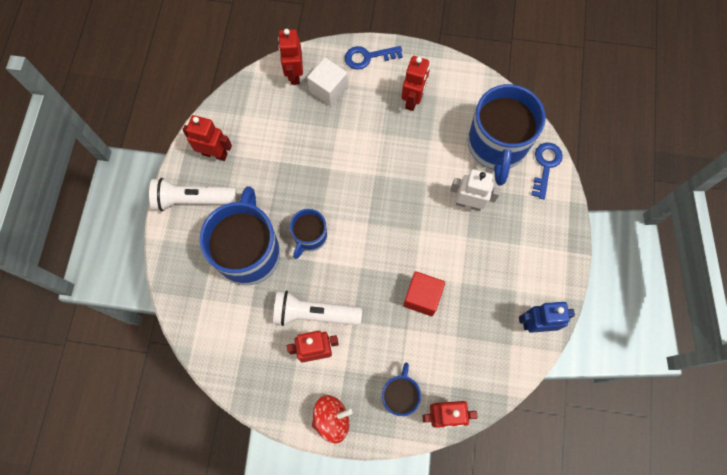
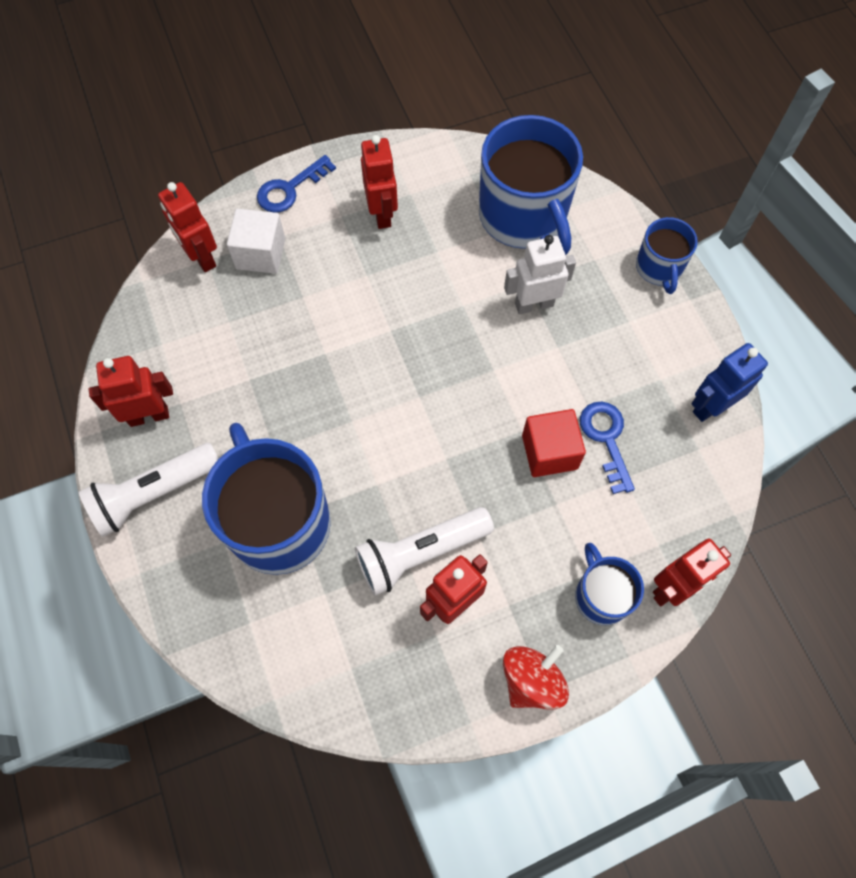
camera: 30 degrees left, 5 degrees down
blue mug [290,209,327,259] -> blue mug moved to [636,217,698,294]
blue key [531,143,563,199] -> blue key moved to [580,402,635,494]

